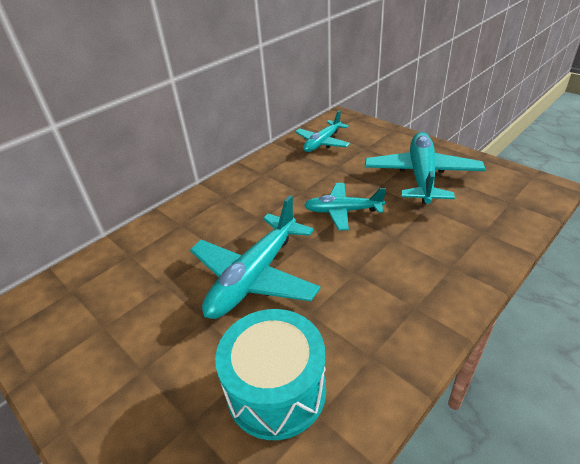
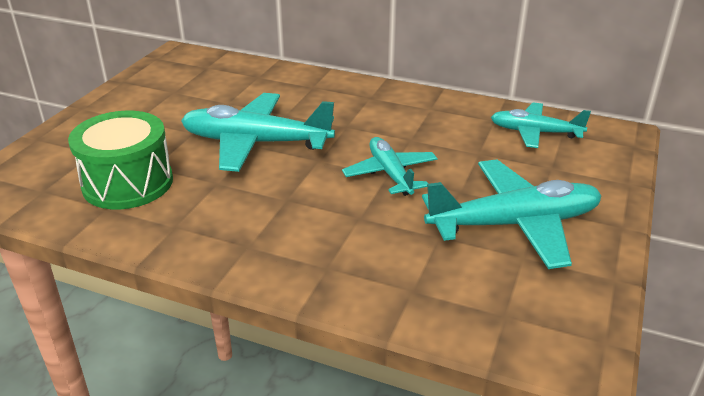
camera: 65 degrees right, 5 degrees down
turquoise drum [215,309,326,440] -> green drum [68,111,173,210]

